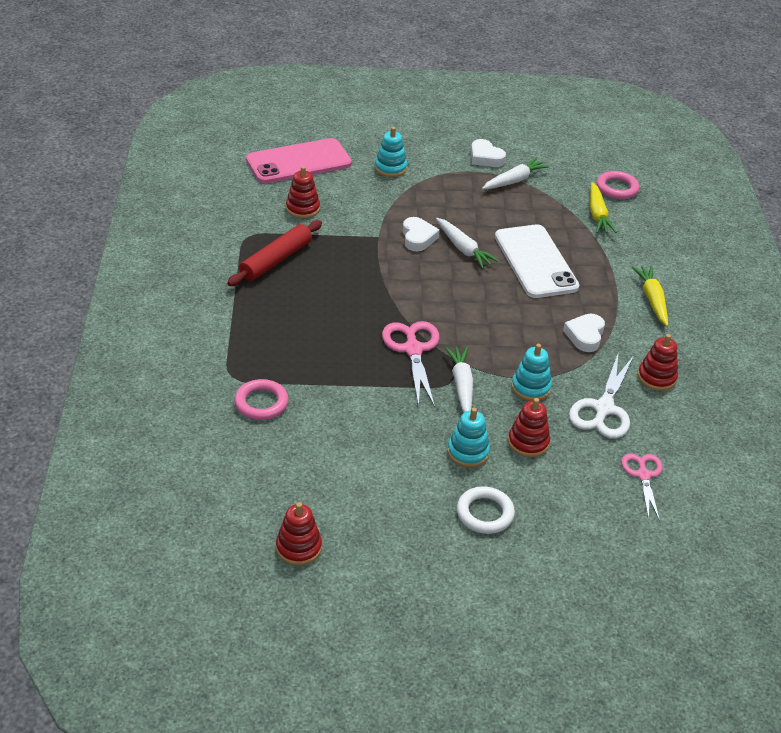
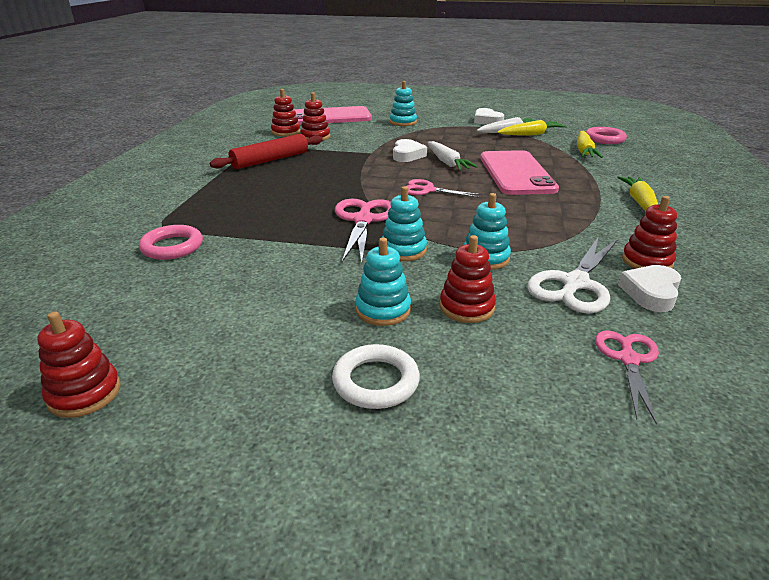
camera: 15 degrees right, 10 degrees down
white carrot [445,346,473,412] -> turquoise stacking toy [382,186,427,261]
white phone [495,225,579,298] -> pink phone [480,150,559,195]
white heart [563,314,605,352] -> white heart moved to [618,265,681,312]
none -> red stacking toy [271,89,301,137]
none -> pink scissors [406,179,482,198]
none -> yellow carrot [497,120,567,136]

